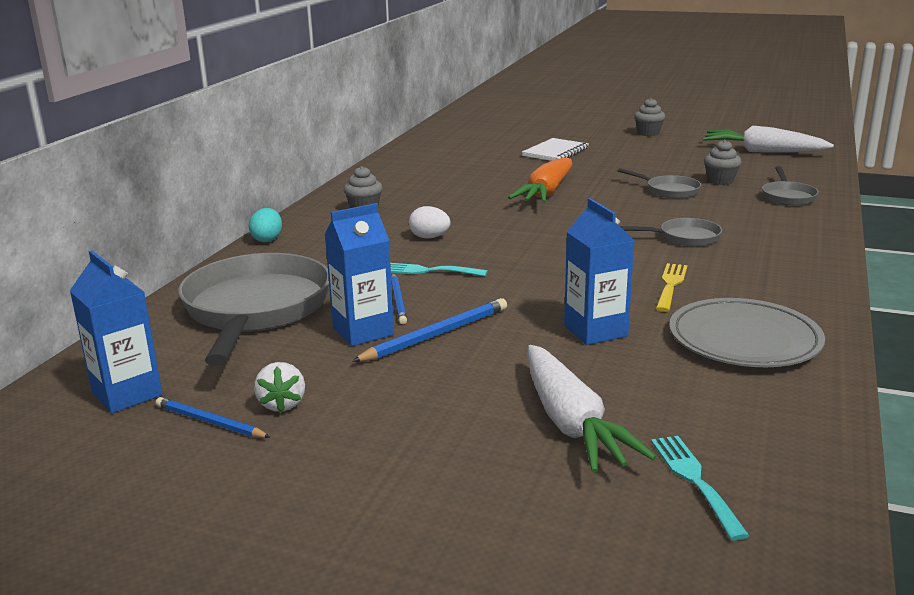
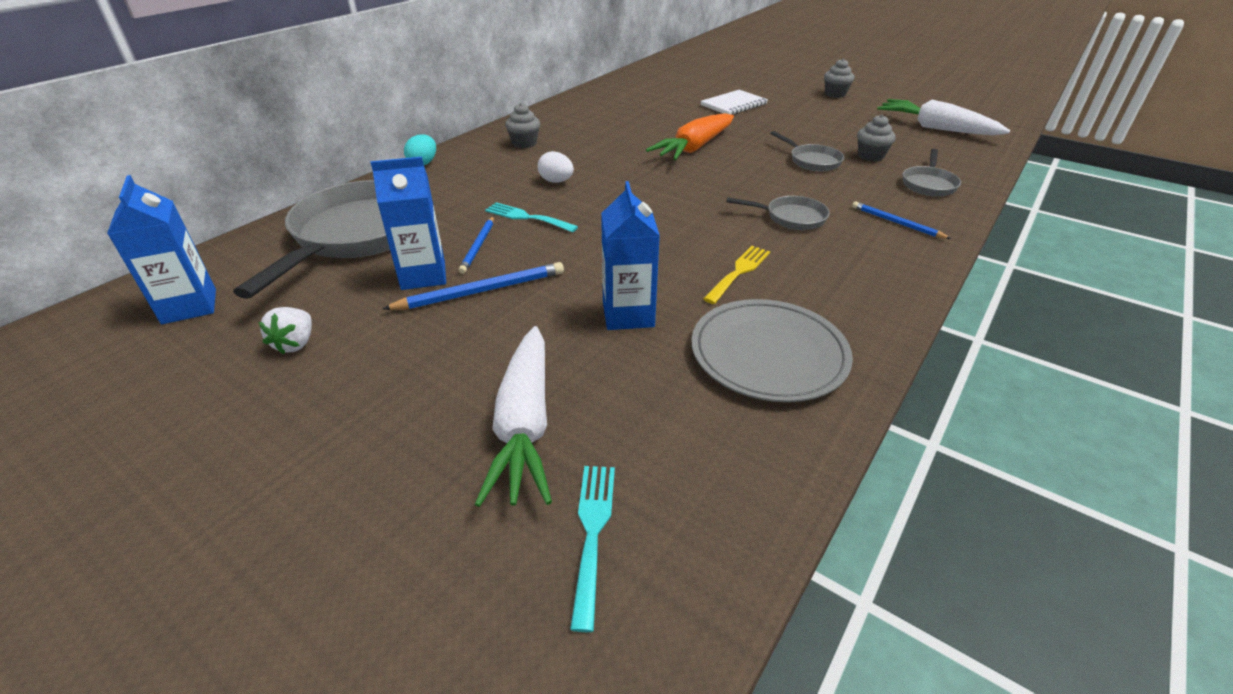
camera: 15 degrees right, 15 degrees up
blue pencil [156,397,271,438] -> blue pencil moved to [852,201,951,239]

